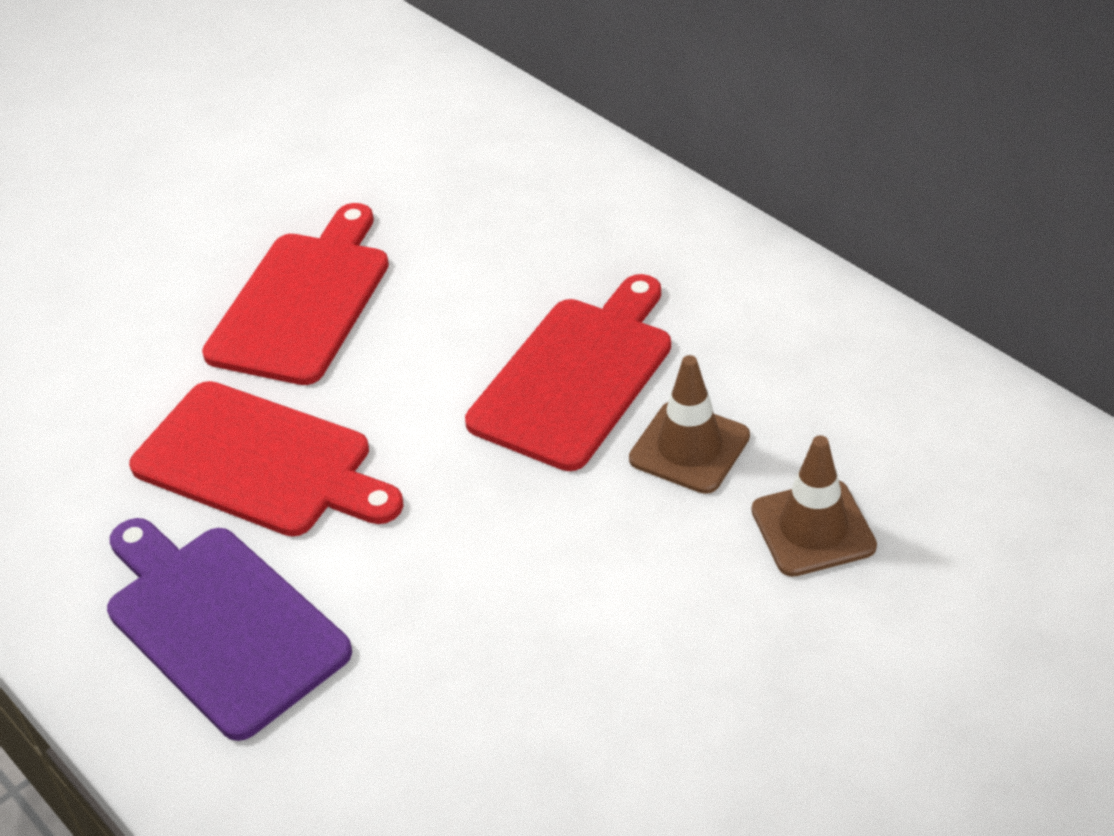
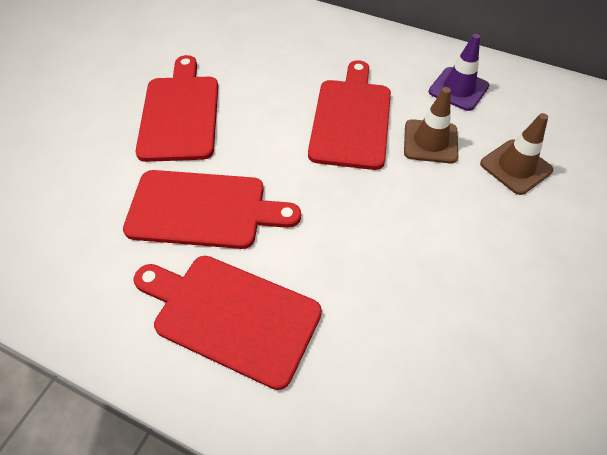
camera: 25 degrees left, 10 degrees up
purple cutting board [107,518,352,741] -> red cutting board [134,256,322,390]
none -> purple traffic cone [429,34,489,111]

